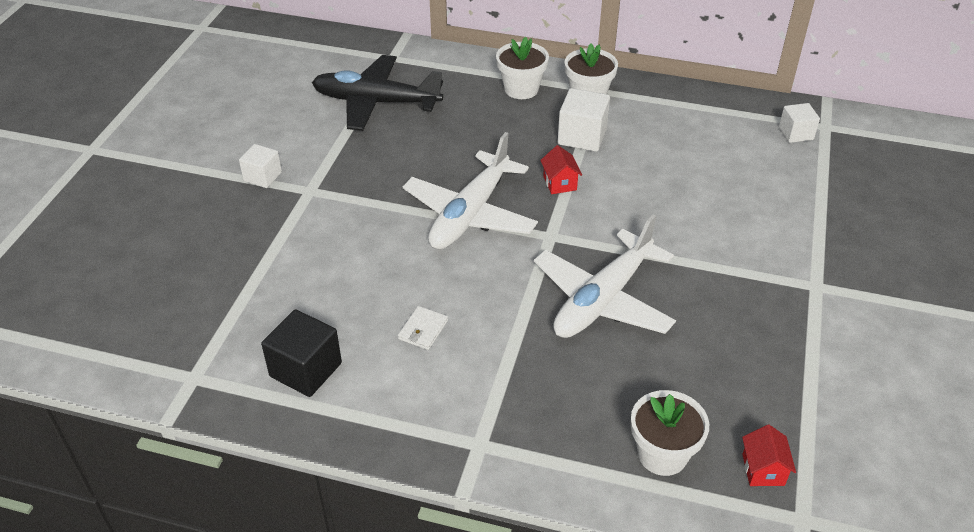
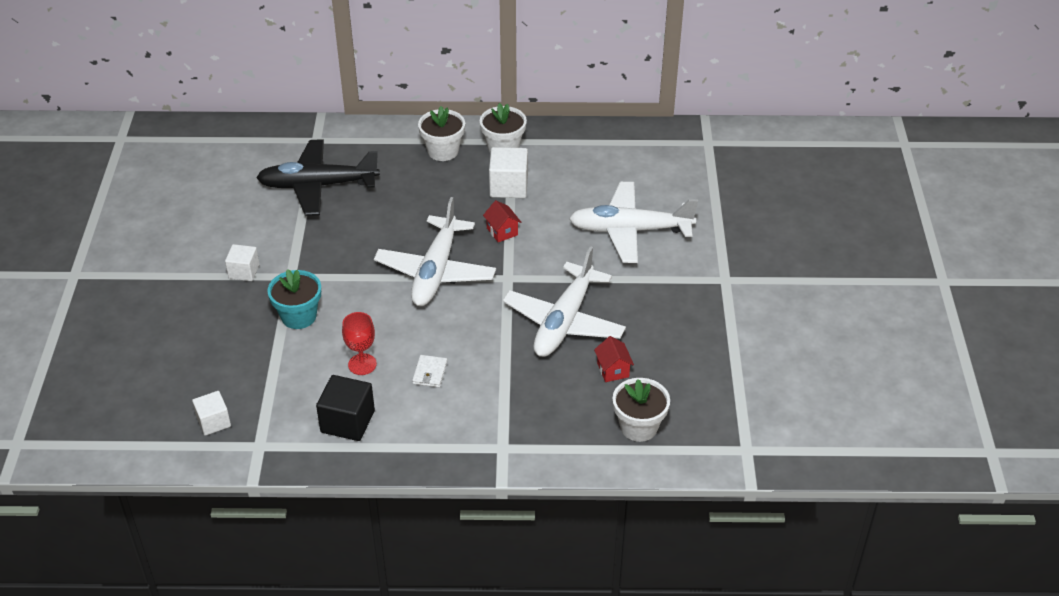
camera: 15 degrees left, 0 degrees up
red house [742,425,796,486] -> red house moved to [594,336,634,382]
white cube [779,103,820,143] -> white cube moved to [192,391,231,436]
none -> turquoise flower pot [267,269,321,329]
none -> red goblet [342,312,377,375]
none -> white plane [569,182,698,263]

